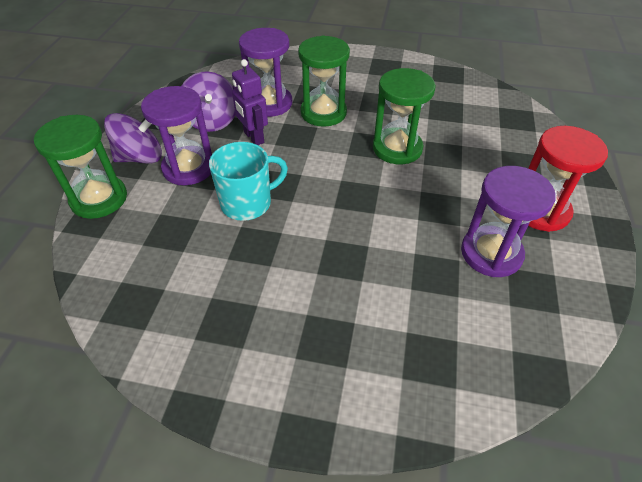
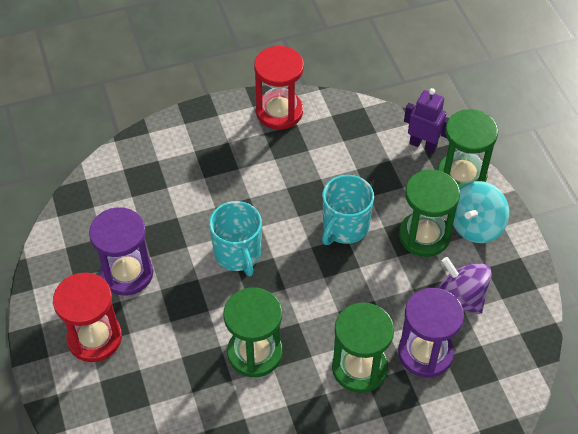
camera: 150 degrees right, 5 degrees up
purple spinning top [104,113,162,164] -> turquoise spinning top [453,181,509,243]
purple hourglass [141,86,212,185] -> green hourglass [399,170,460,257]
purple robot [232,59,268,145] -> purple robot moved to [404,88,449,153]
none -> turquoise mug [209,201,262,276]
none -> red hourglass [254,46,304,129]

